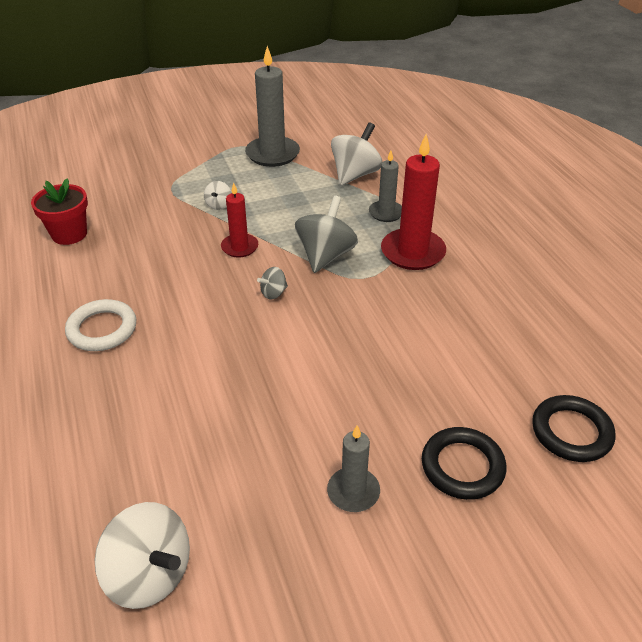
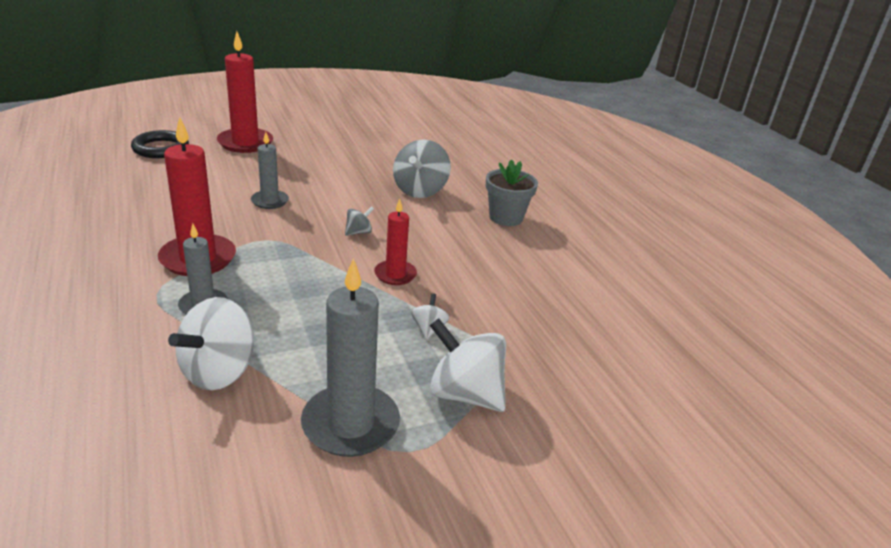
camera: 175 degrees right, 10 degrees down
red flower pot [31,178,88,245] -> none
white ring [65,299,136,351] -> grey flower pot [486,159,538,226]
white spinning top [95,502,190,609] -> white spinning top moved to [430,318,506,412]
grey spinning top [295,196,358,273] -> grey spinning top moved to [393,139,451,198]
grey candle [327,425,380,512] -> grey candle moved to [251,132,289,209]
black ring [422,427,506,500] -> red candle [217,32,273,153]

